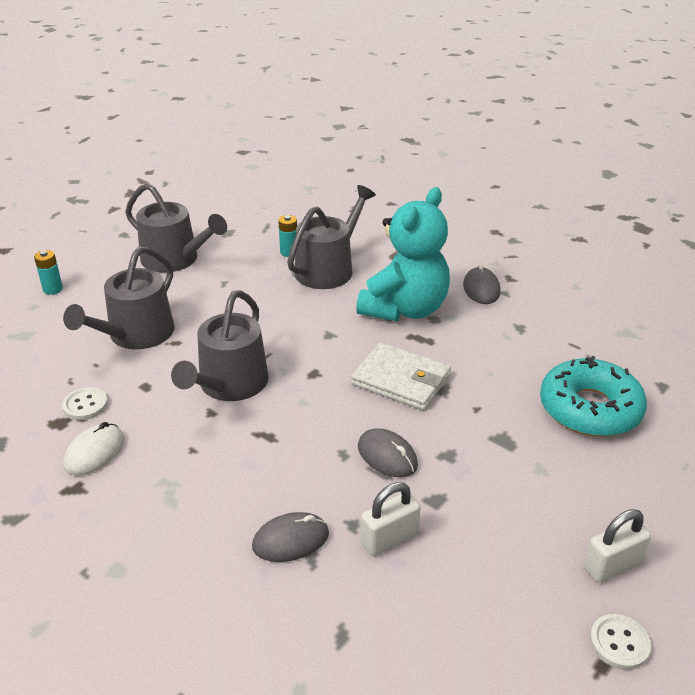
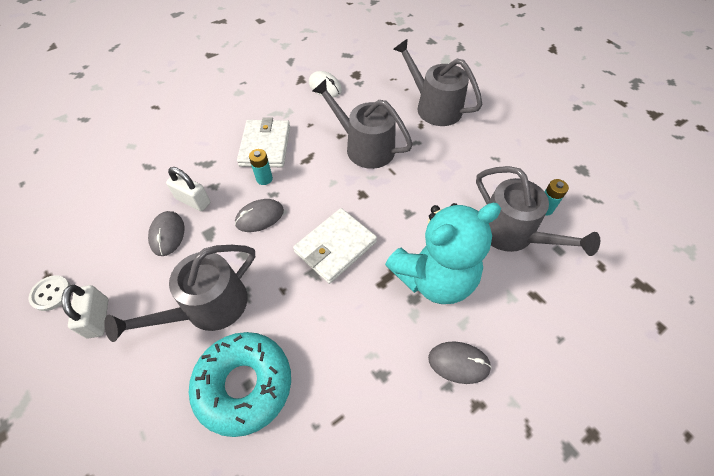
camera: 105 degrees right, 20 degrees up
turquoise battery [34,250,63,295] -> turquoise battery moved to [249,149,273,185]
white button [62,387,108,420] -> none
grey watering can [125,183,227,273] -> grey watering can moved to [104,245,255,342]
grey mouse [252,512,329,562] -> grey mouse moved to [148,211,185,256]
turquoise teddy bear [356,187,450,321] -> turquoise teddy bear turned 75 degrees counterclockwise [385,203,501,304]
white padlock [361,482,421,556] -> white padlock turned 45 degrees counterclockwise [166,167,210,211]
none -> white wallet [237,117,290,167]

